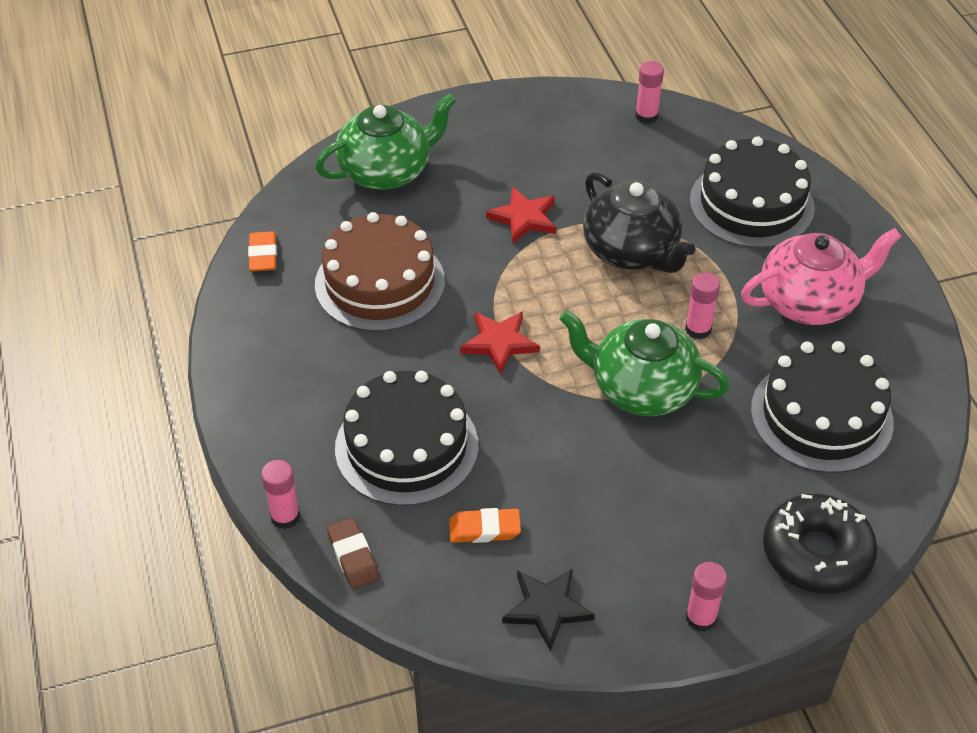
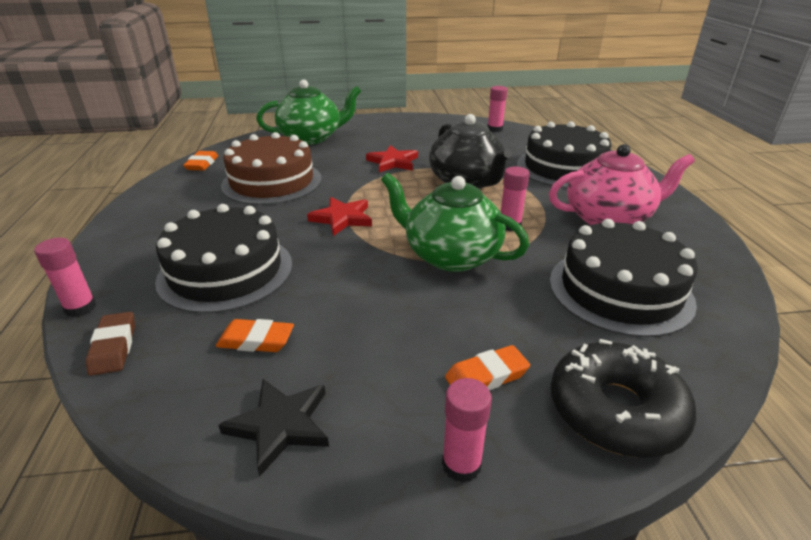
camera: 10 degrees right, 15 degrees down
none -> orange eraser [445,345,530,390]

